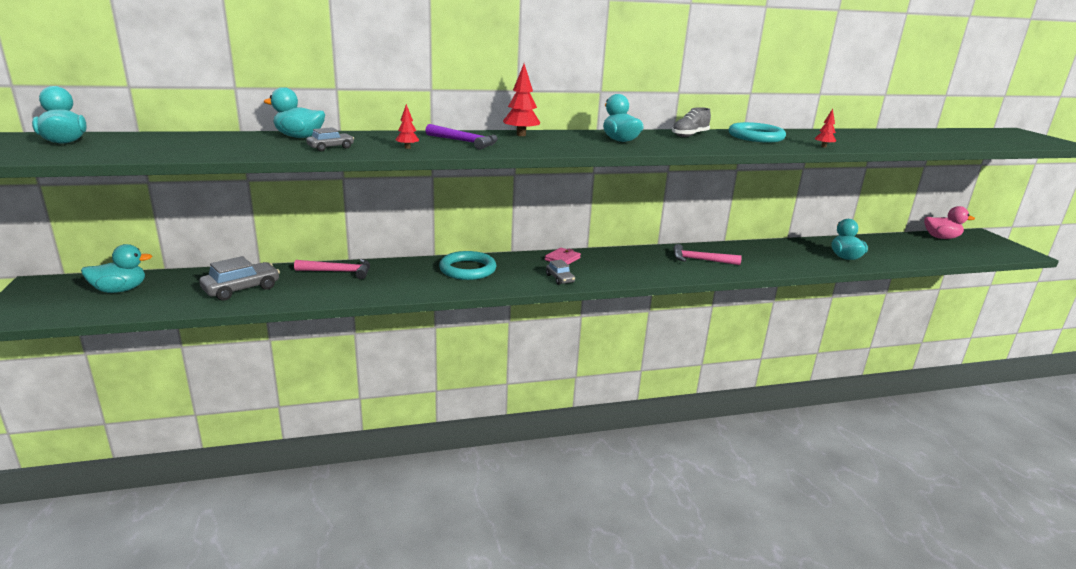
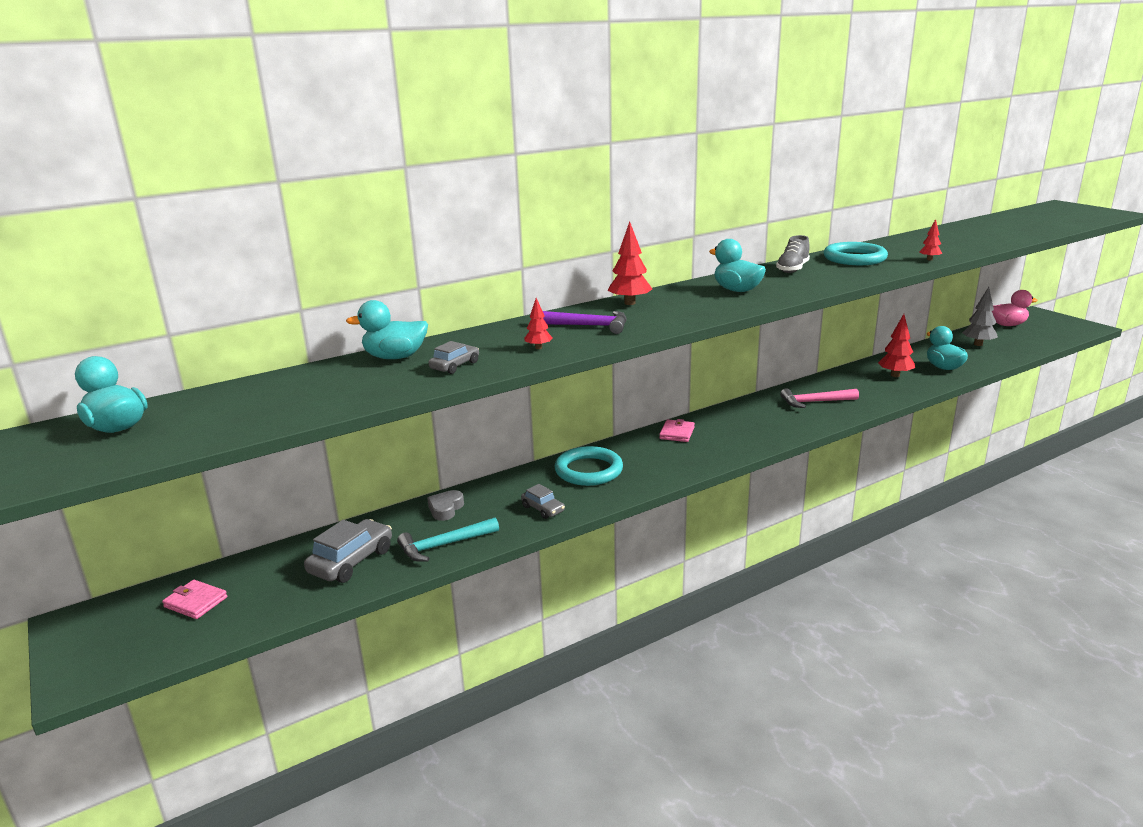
camera: 15 degrees left, 0 degrees up
turquoise duck [81,244,152,293] -> pink wallet [162,580,227,619]
pink hammer [294,259,370,279] -> grey heart [427,490,464,521]
grey car [546,260,575,285] -> grey car moved to [521,484,565,519]
none -> turquoise hammer [397,518,499,562]
none -> red tree [878,314,915,377]
none -> grey tree [962,287,998,346]

